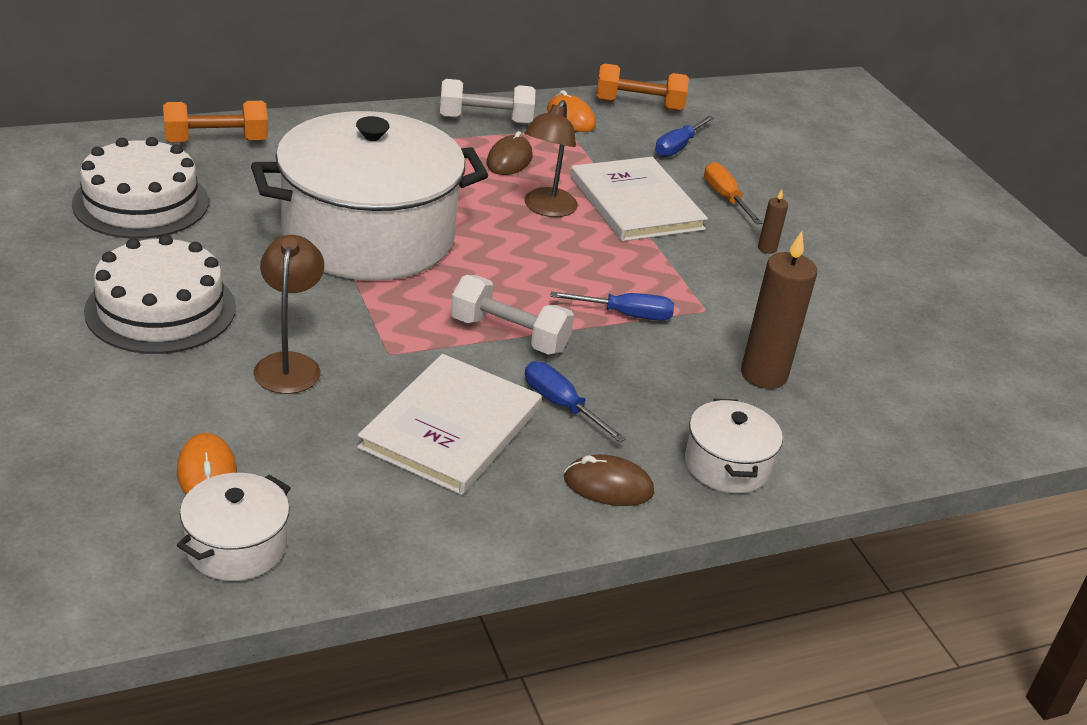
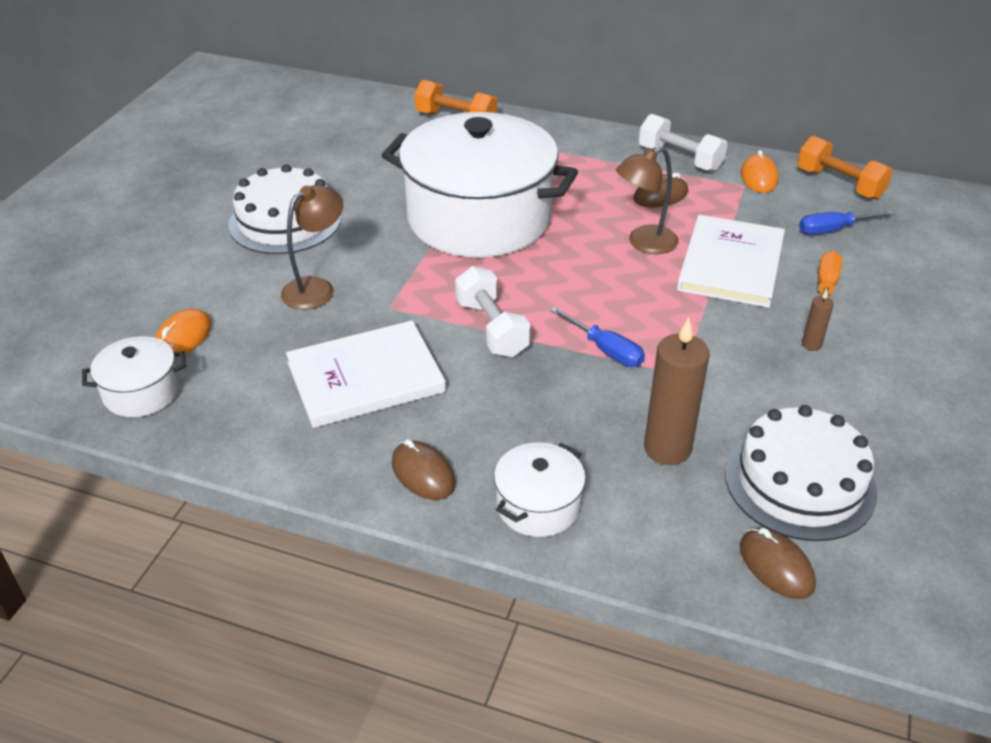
camera: 45 degrees right, 5 degrees up
white cake [72,137,209,239] -> white cake moved to [725,405,877,541]
blue screwdriver [525,361,626,443] -> none
none -> brown mouse [740,528,816,599]

